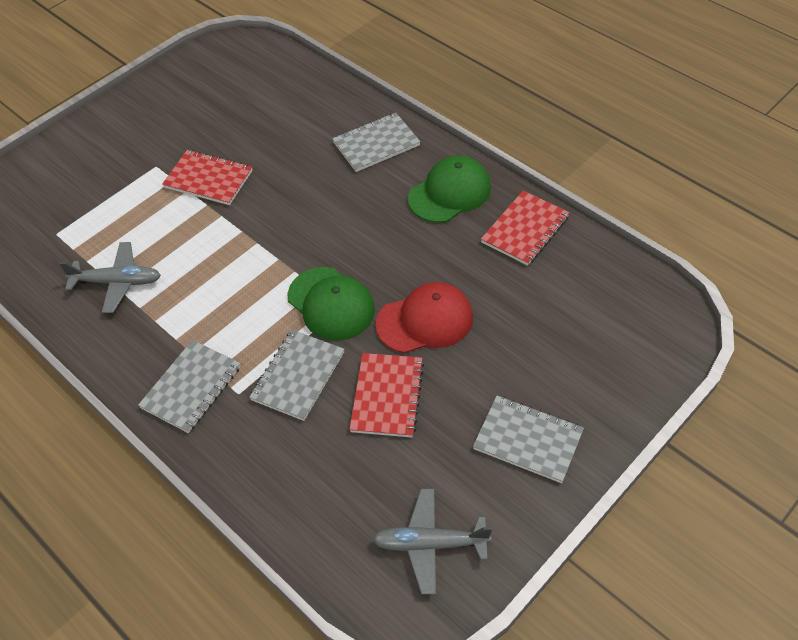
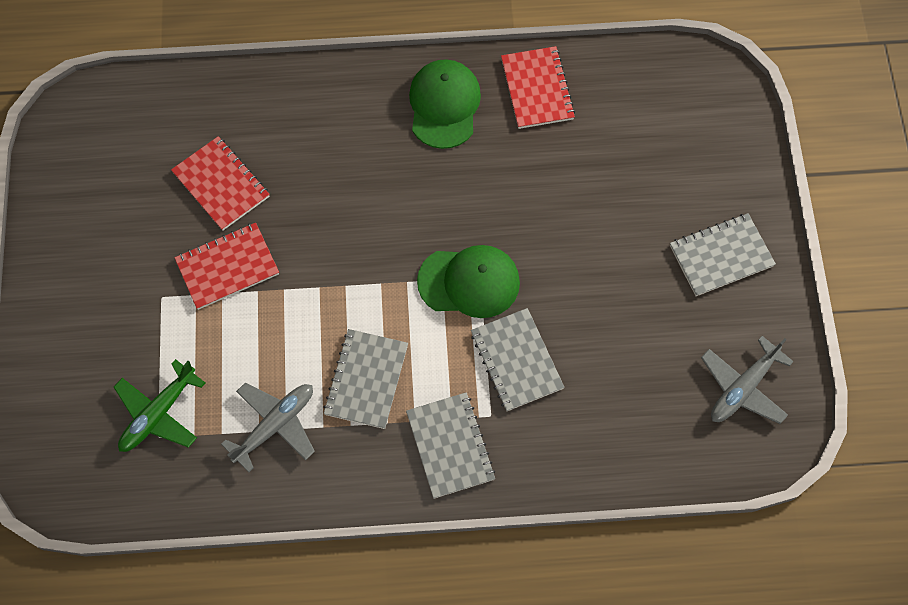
camera: 50 degrees left, 15 degrees up
grey notebook [332,113,420,172] -> grey notebook moved to [323,329,408,429]
red notebook [349,353,424,438] -> red notebook moved to [171,136,270,231]
red cap [376,282,473,353] -> none
none -> green plane [114,359,205,452]

